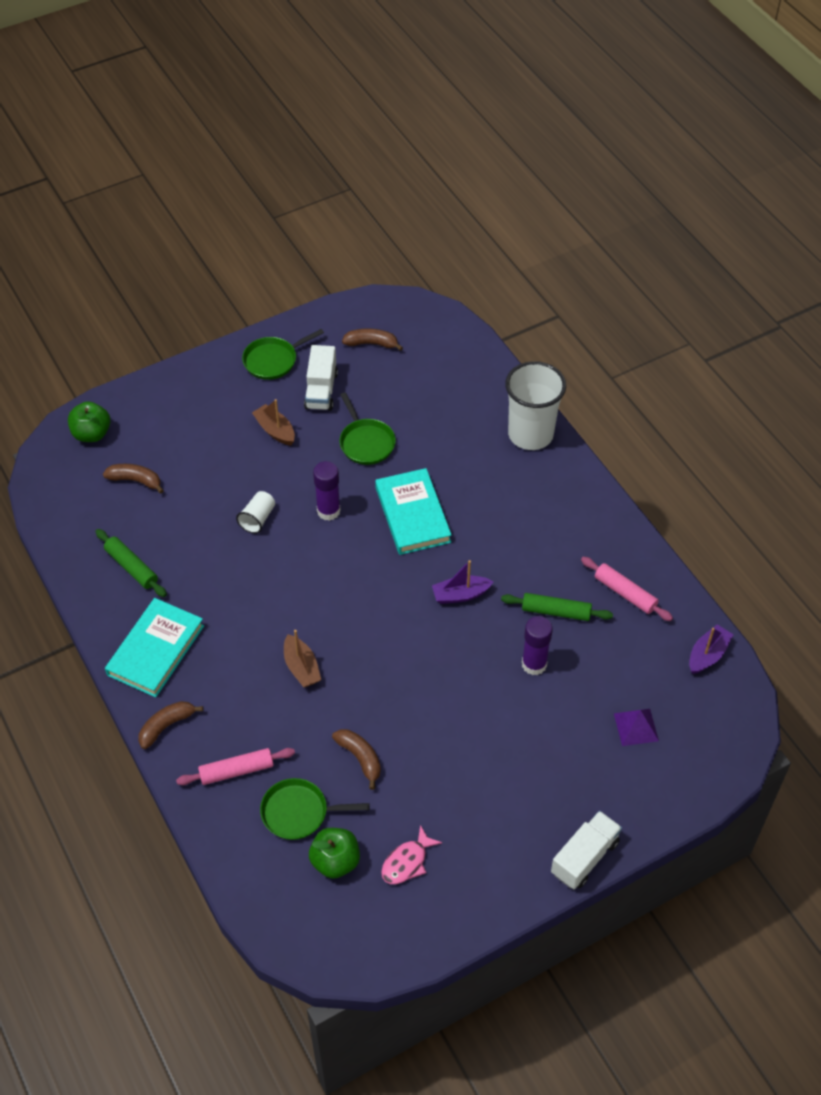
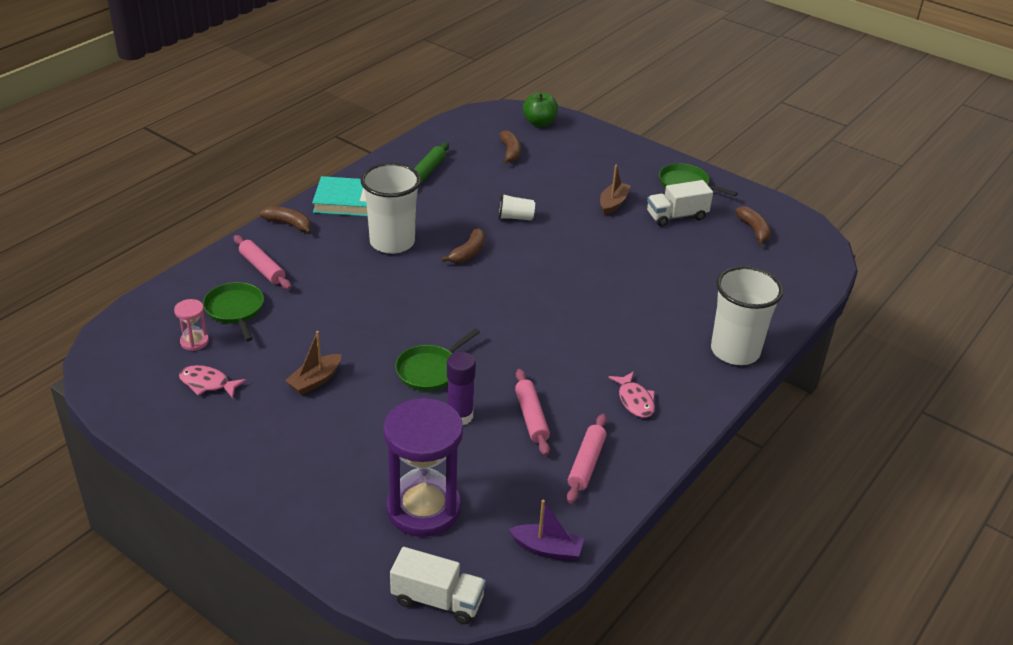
camera: 65 degrees right, 15 degrees down
brown boat [284,630,322,687] -> brown boat moved to [285,331,341,395]
green apple [309,828,360,879] -> pink hourglass [174,299,209,351]
purple glue stick [313,461,341,521] -> none
brown banana [332,729,381,790] -> brown banana moved to [441,228,485,263]
green pan [339,392,396,465] -> green pan moved to [395,329,480,391]
turquoise book [375,468,452,555] -> none
purple boat [432,560,494,604] -> none
green rolling pin [501,593,613,621] -> pink rolling pin [515,369,550,456]
white truck [551,811,622,889] -> white truck moved to [390,547,486,624]
purple pyramid [614,709,659,746] -> purple hourglass [383,398,463,537]
none -> white cup [360,163,421,254]
none -> pink fish [608,371,655,418]

